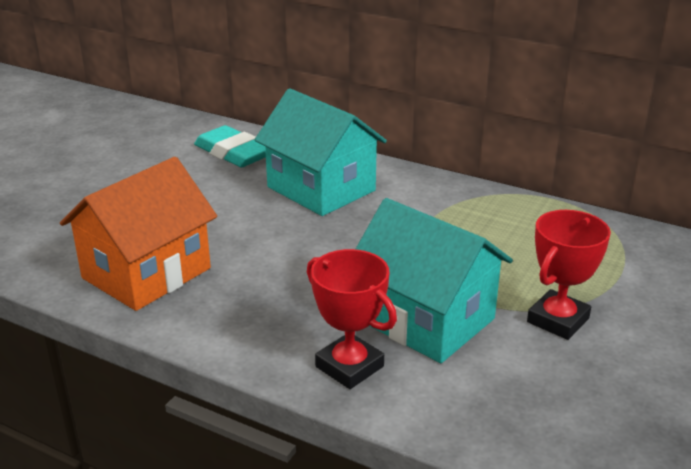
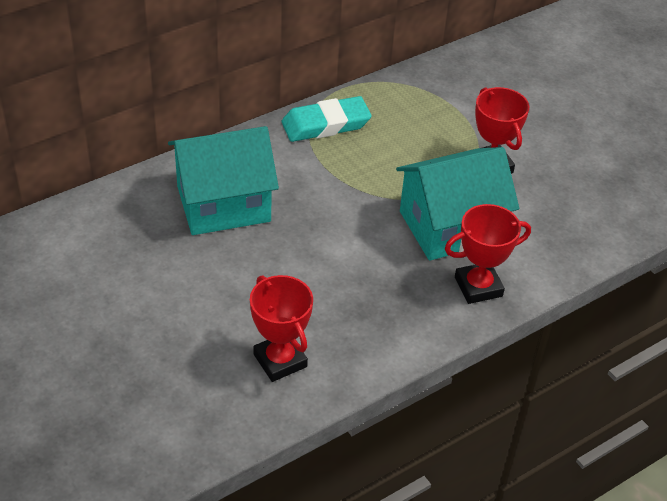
camera: 65 degrees left, 15 degrees up
orange house [60,157,217,311] -> red trophy [250,275,313,382]
turquoise eraser [194,125,266,168] -> turquoise eraser moved to [282,96,372,142]

